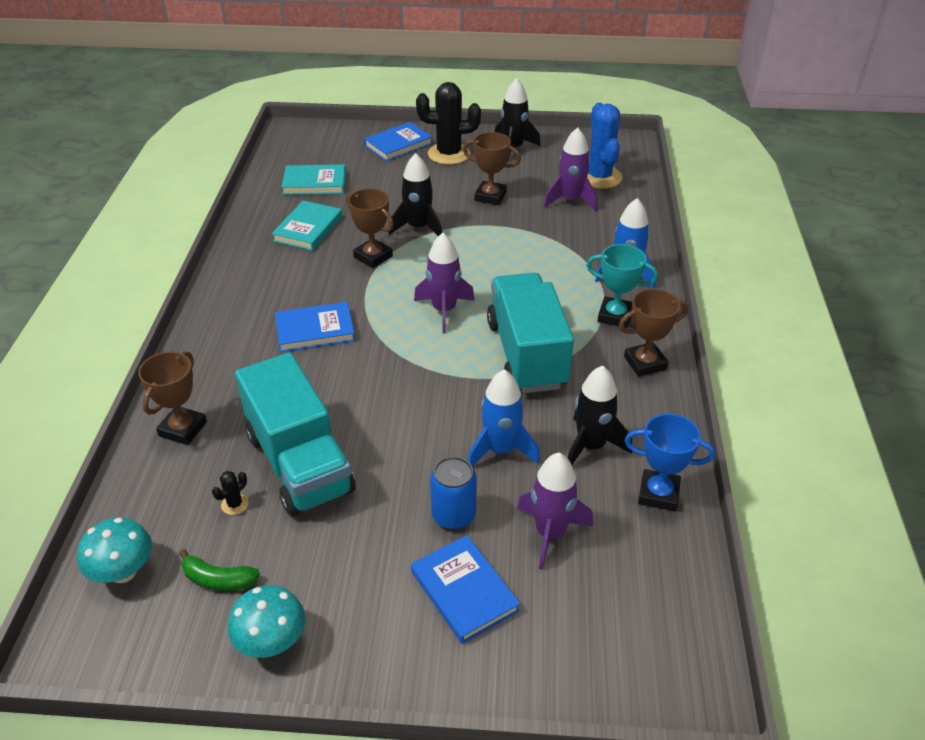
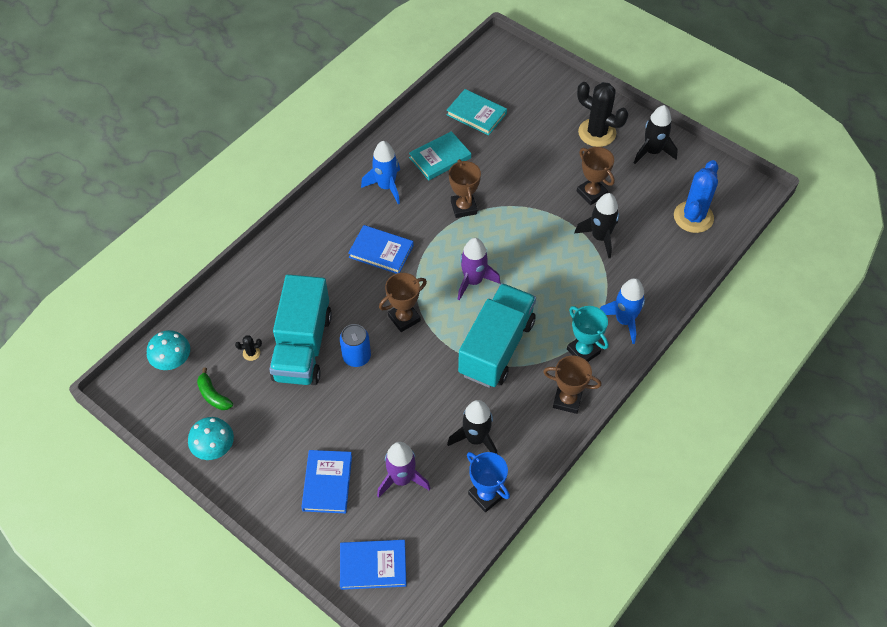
camera: 35 degrees right, 15 degrees up
brown trophy [138,351,207,445] -> brown trophy moved to [379,273,427,332]
blue book [364,122,433,162] -> blue book moved to [340,540,407,590]
black rocket [389,153,442,236] -> black rocket moved to [574,193,619,258]
blue can [430,456,477,530] -> blue can moved to [340,324,371,367]
blue rocket [468,369,540,466] -> blue rocket moved to [361,141,400,204]
purple rocket [544,127,597,211] -> none

